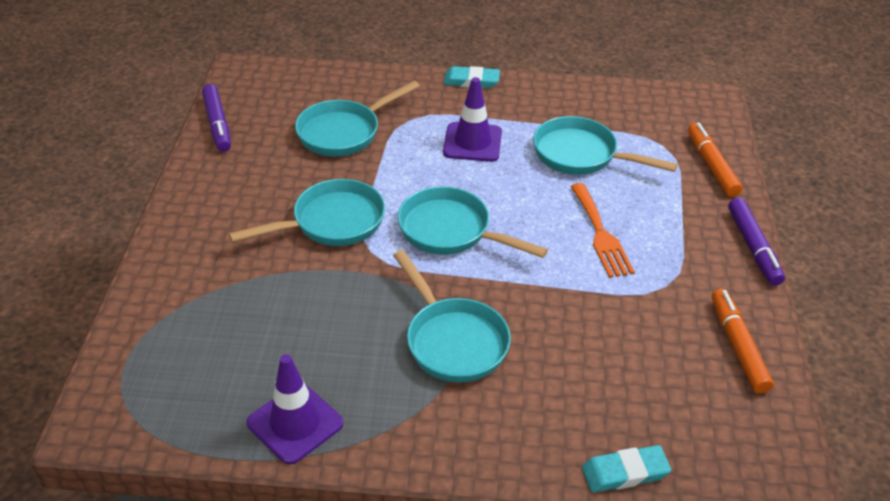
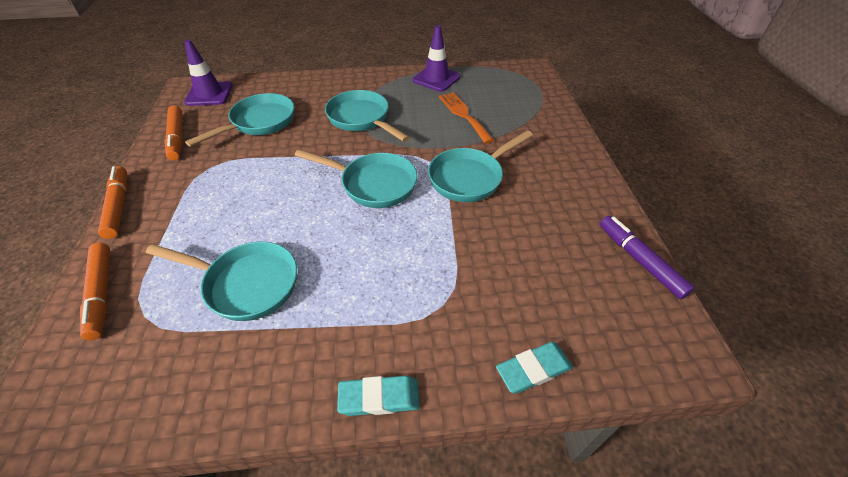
camera: 170 degrees right, 5 degrees up
turquoise pan [295,81,420,156] -> turquoise pan moved to [185,93,294,147]
purple traffic cone [443,77,502,162] -> purple traffic cone moved to [184,39,233,106]
orange fork [570,183,635,278] -> orange fork moved to [439,92,494,144]
turquoise eraser [582,445,671,493] -> turquoise eraser moved to [496,342,573,394]
purple marker [728,198,785,286] -> orange marker [98,166,127,239]

